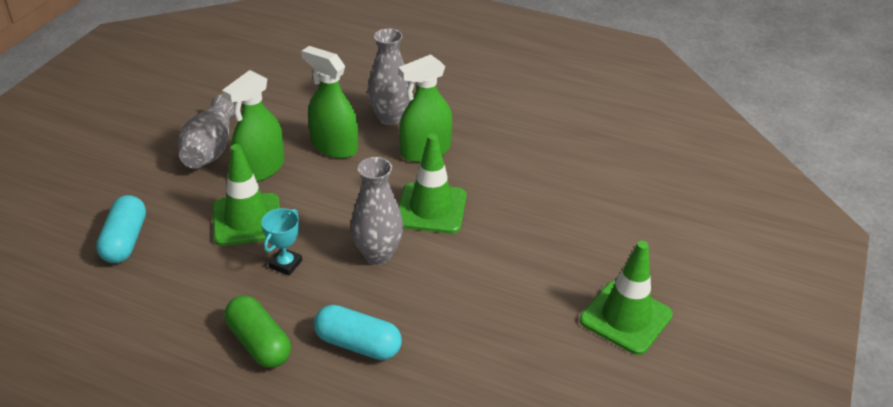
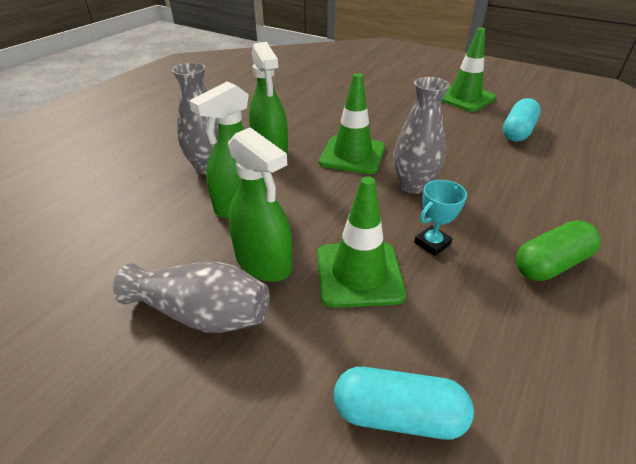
camera: 80 degrees left, 0 degrees up
turquoise trophy [261,208,302,276] -> turquoise trophy turned 75 degrees counterclockwise [414,180,467,256]
turquoise capsule [314,305,402,360] -> turquoise capsule moved to [503,98,541,142]

